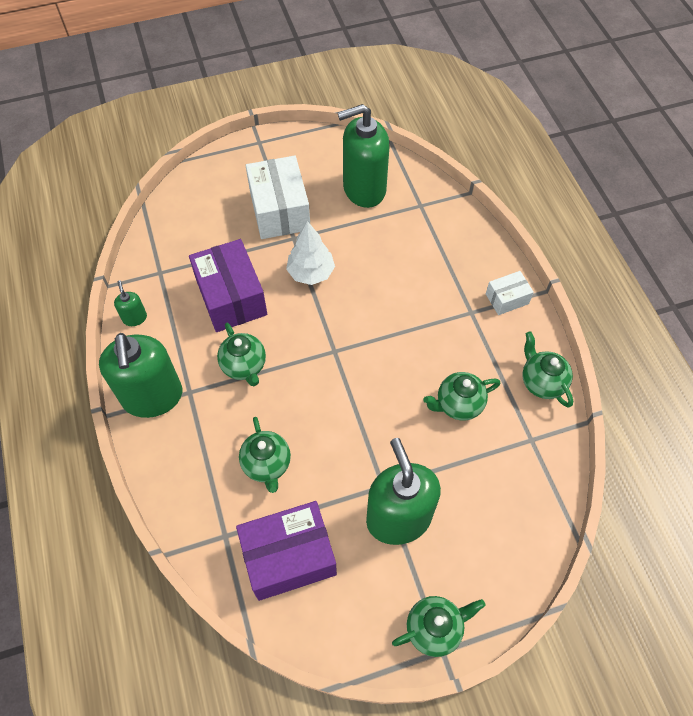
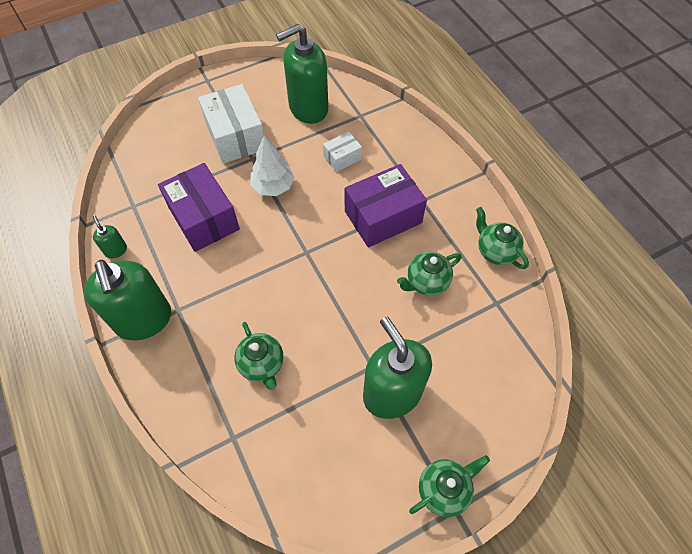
camera: 10 degrees left, 0 degrees up
green teapot [217,323,266,386] -> none
purple box [236,501,337,601] -> purple box moved to [345,164,427,248]
white box [486,271,534,315] -> white box moved to [323,131,362,172]

